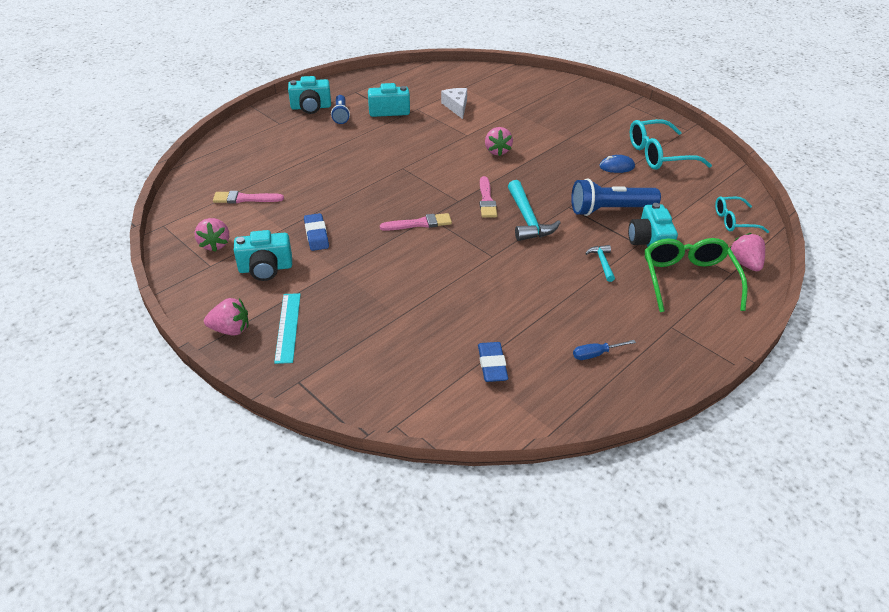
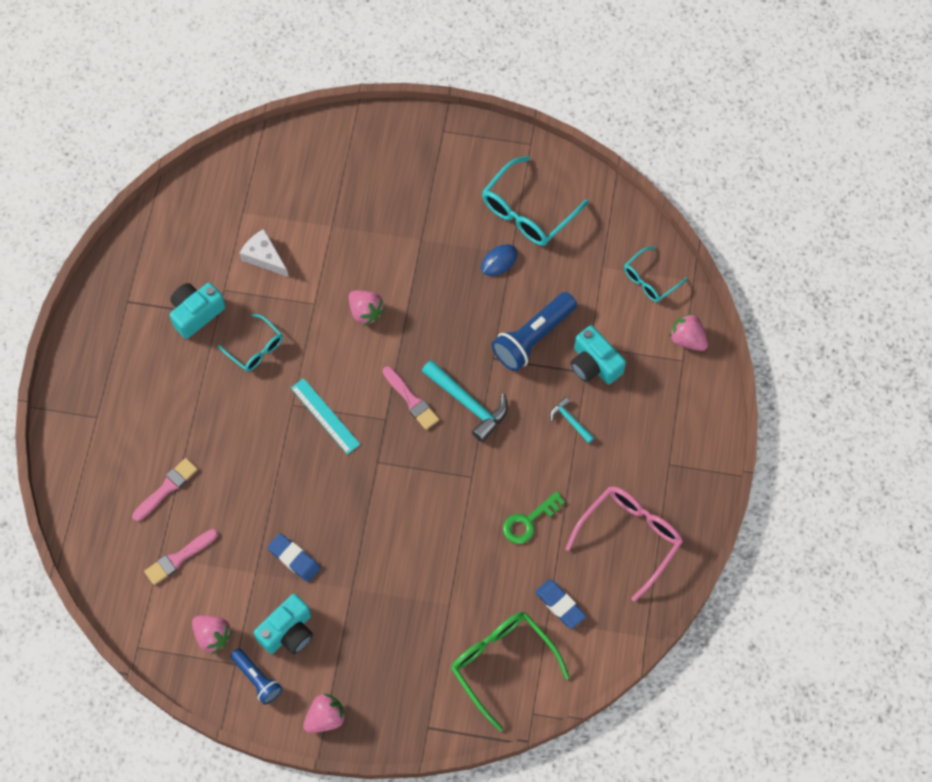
camera: 35 degrees left, 25 degrees up
turquoise ruler [274,293,301,364] -> turquoise ruler moved to [291,378,360,454]
turquoise camera [288,76,331,114] -> none
blue flashlight [331,95,350,124] -> blue flashlight moved to [230,648,282,705]
pink brush [380,213,452,231] -> pink brush moved to [132,458,198,521]
blue screwdriver [573,340,636,360] -> pink glasses [565,487,683,602]
green glasses [645,238,748,312] -> green glasses moved to [451,612,569,731]
none -> turquoise glasses [218,314,283,371]
none -> green key [503,491,565,544]

